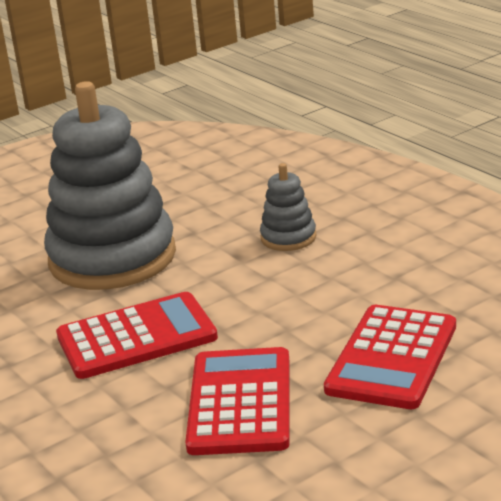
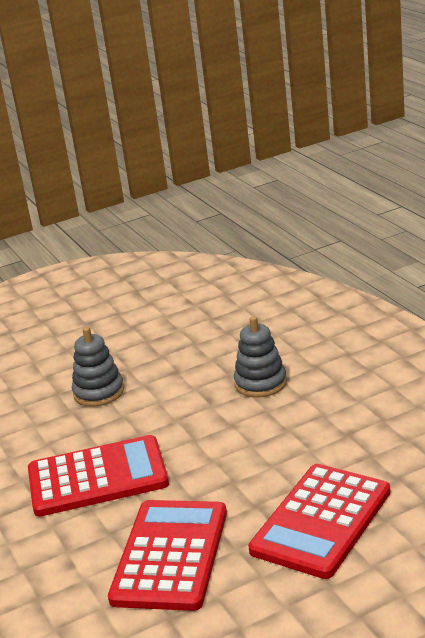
camera: 10 degrees right, 0 degrees up
grey stacking toy [44,81,176,290] -> grey stacking toy [72,327,124,407], size x0.44

